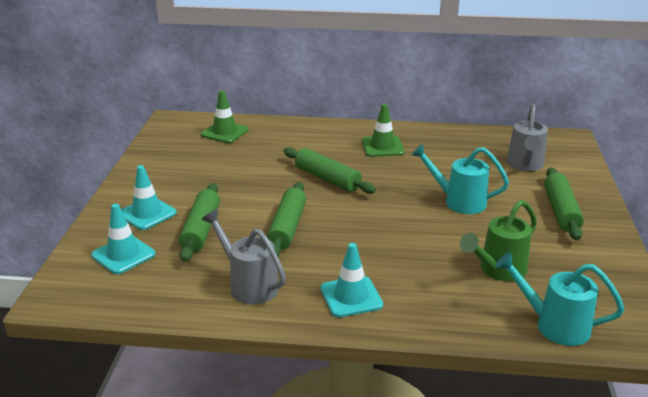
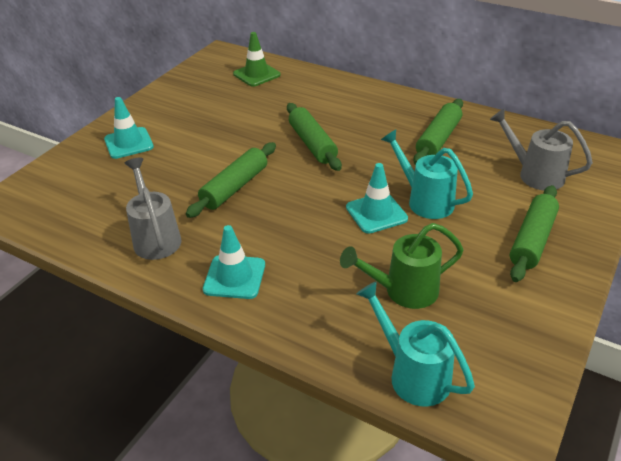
camera: 25 degrees right, 10 degrees up
turquoise traffic cone [91,204,156,274] -> turquoise traffic cone moved to [346,163,408,234]
green rolling pin [179,183,220,262] -> green rolling pin moved to [413,99,463,165]
green traffic cone [362,104,404,157] -> none
grey watering can [506,104,548,171] -> grey watering can turned 90 degrees clockwise [490,108,593,191]

